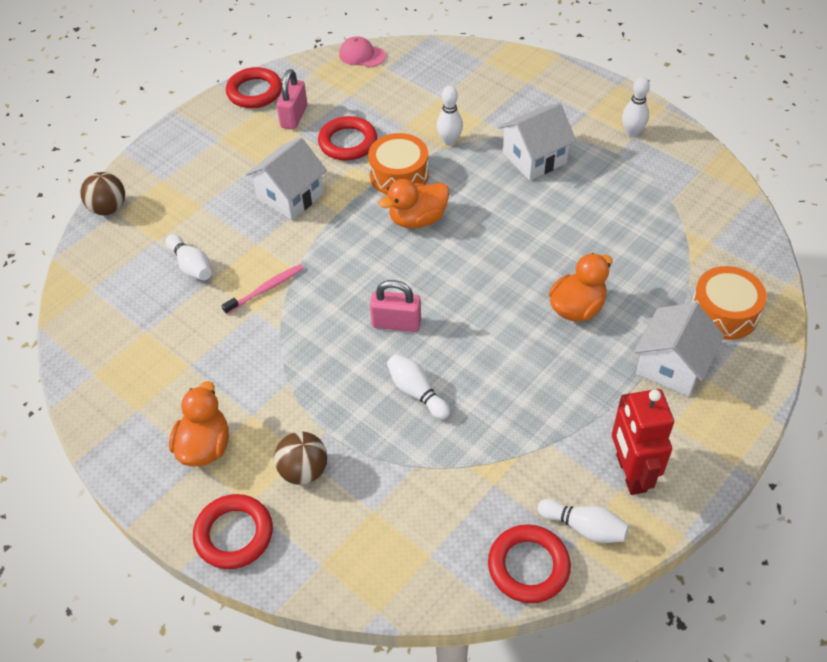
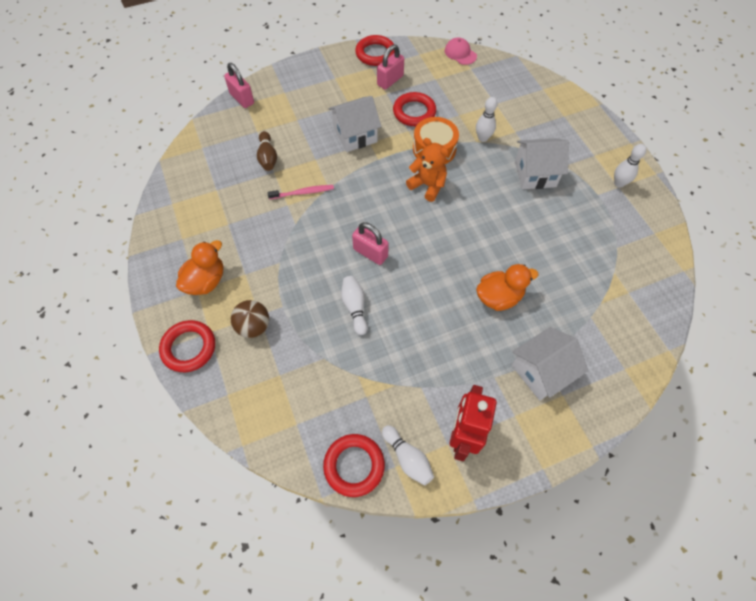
camera: 25 degrees right, 10 degrees up
brown ball [80,172,125,215] -> pink padlock [224,63,254,108]
white bowling pin [166,234,212,280] -> brown bowling pin [257,131,277,171]
orange duck [378,179,449,229] -> orange teddy bear [406,138,449,202]
orange drum [692,266,767,340] -> none

